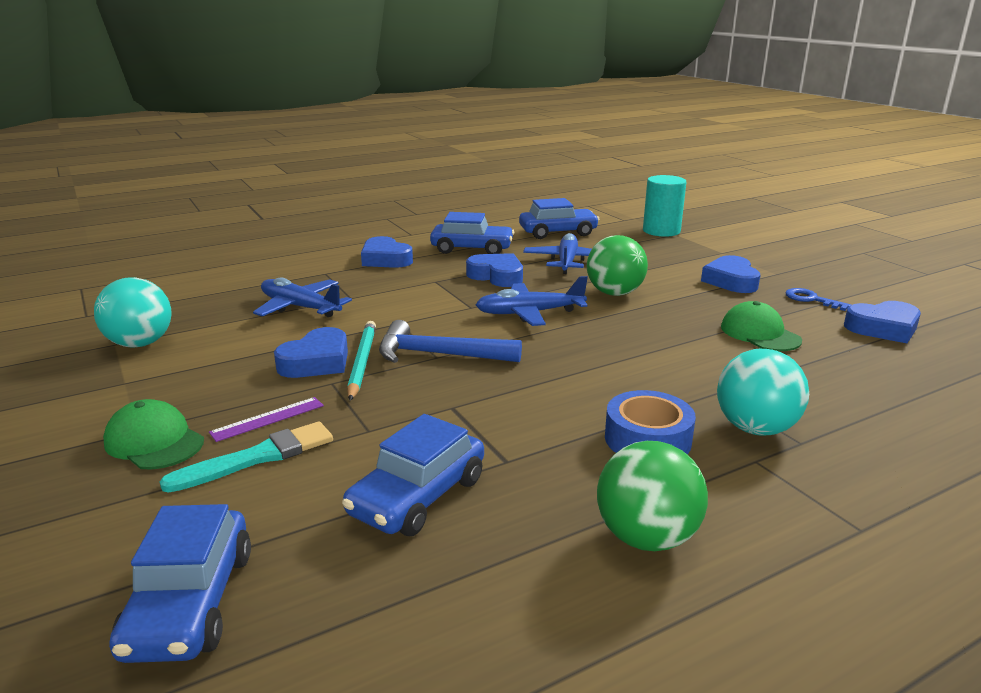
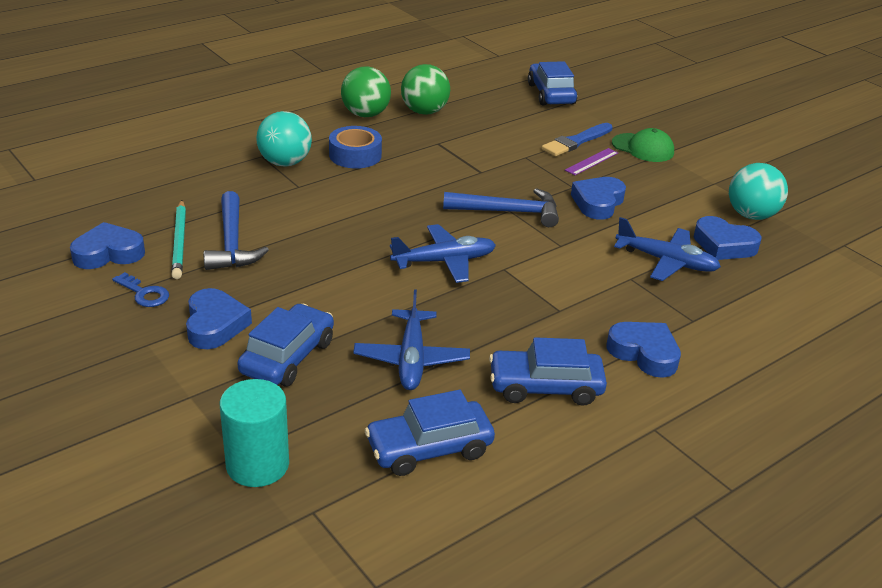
camera: 170 degrees right, 10 degrees up
turquoise brush [159,421,333,493] -> blue brush [542,123,613,156]
blue car [342,414,484,536] -> blue car moved to [237,304,334,387]
turquoise pencil [347,321,376,401] -> turquoise pencil moved to [172,200,186,279]
blue heart [466,253,523,287] -> blue heart moved to [694,216,762,260]
green ball [587,235,648,296] -> green ball moved to [401,64,450,115]
green cap [721,301,802,351] -> blue hammer [204,191,269,270]

